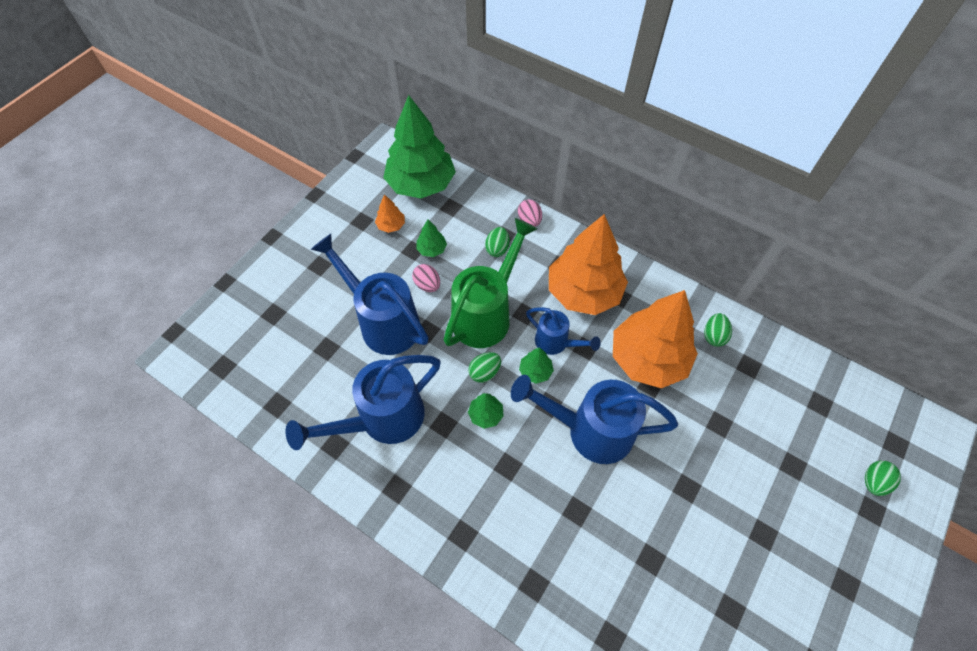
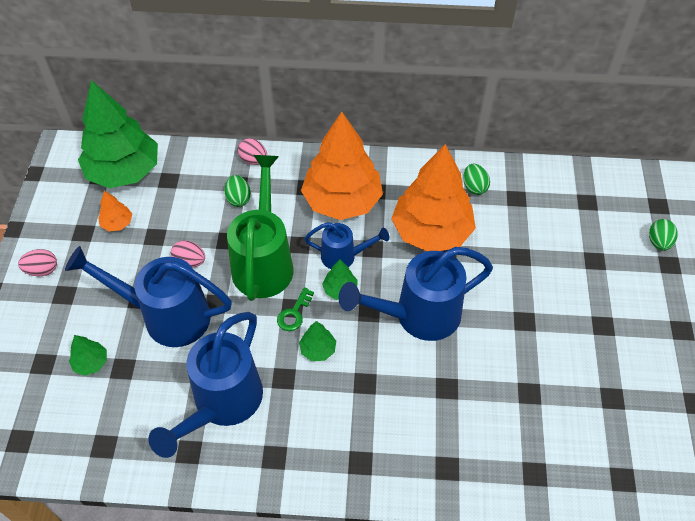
camera: 30 degrees left, 5 degrees down
green tree [416,220,447,257] -> green tree moved to [69,335,107,376]
green egg [468,352,501,383] -> green key [277,287,314,331]
none -> pink egg [18,249,57,276]

